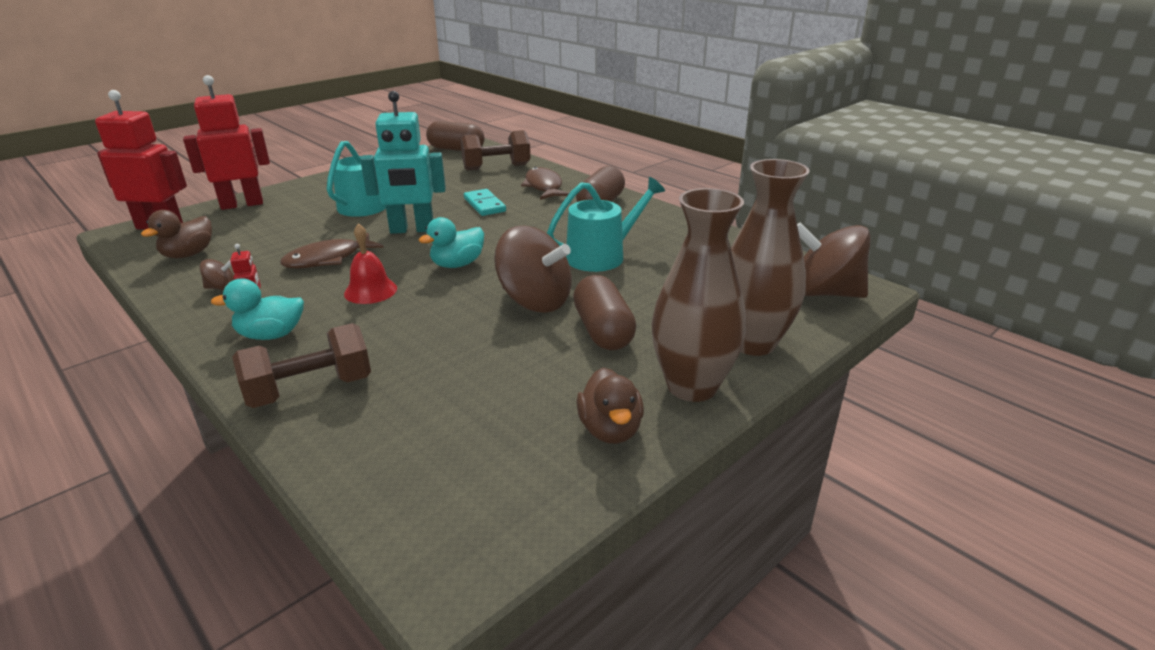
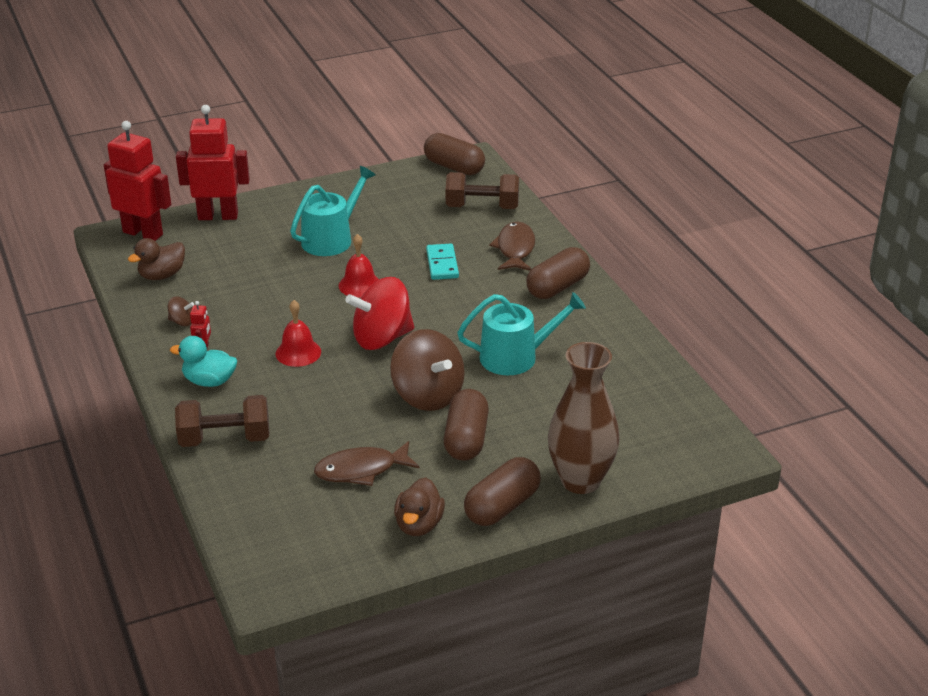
camera: 20 degrees right, 5 degrees up
brown fish [280,233,383,268] -> brown fish moved to [314,441,420,486]
turquoise robot [360,91,446,234] -> red bell [339,234,379,298]
turquoise duck [419,217,484,268] -> red spinning top [345,277,414,350]
brown vase [651,188,746,402] -> brown capsule [464,457,541,526]
brown spinning top [797,223,871,298] -> none

